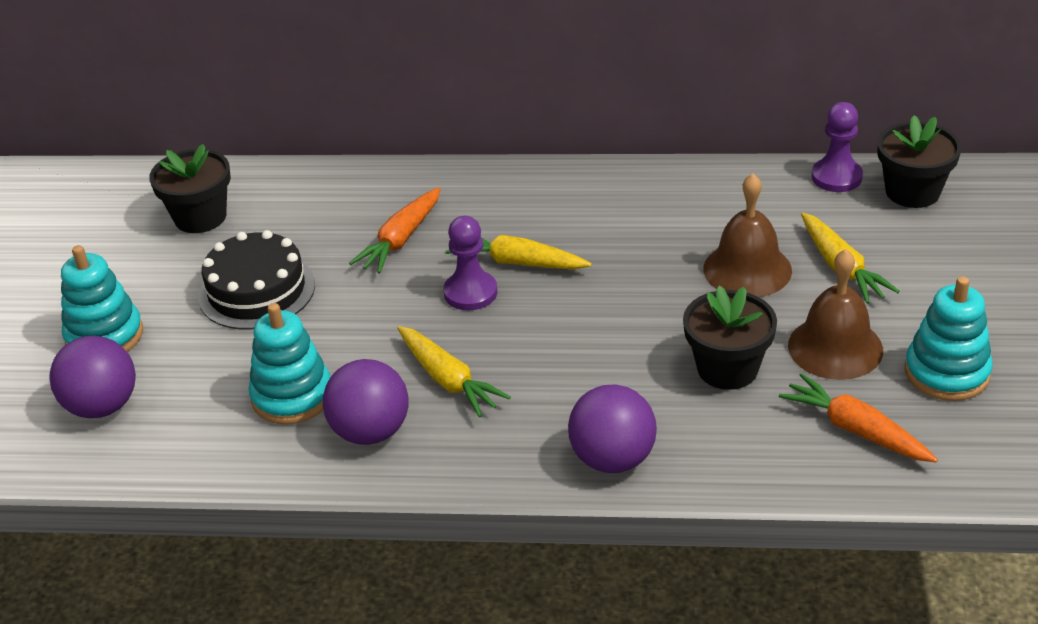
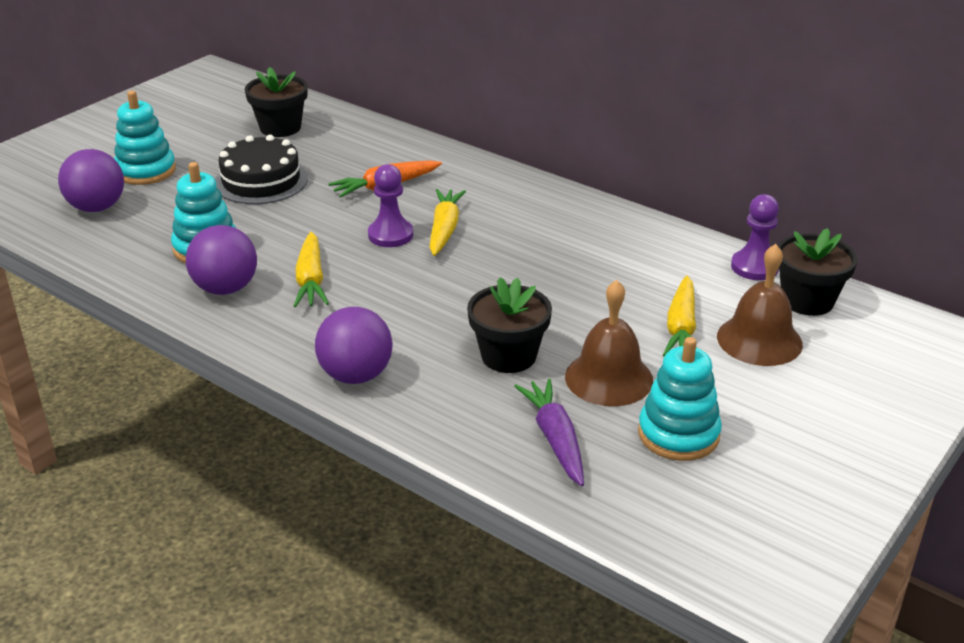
camera: 30 degrees right, 5 degrees down
yellow carrot [445,235,592,269] -> yellow carrot turned 45 degrees clockwise [429,189,466,256]
brown bell [703,173,792,297] -> brown bell moved to [717,244,803,366]
orange carrot [779,373,938,462] -> purple carrot [514,378,584,486]

